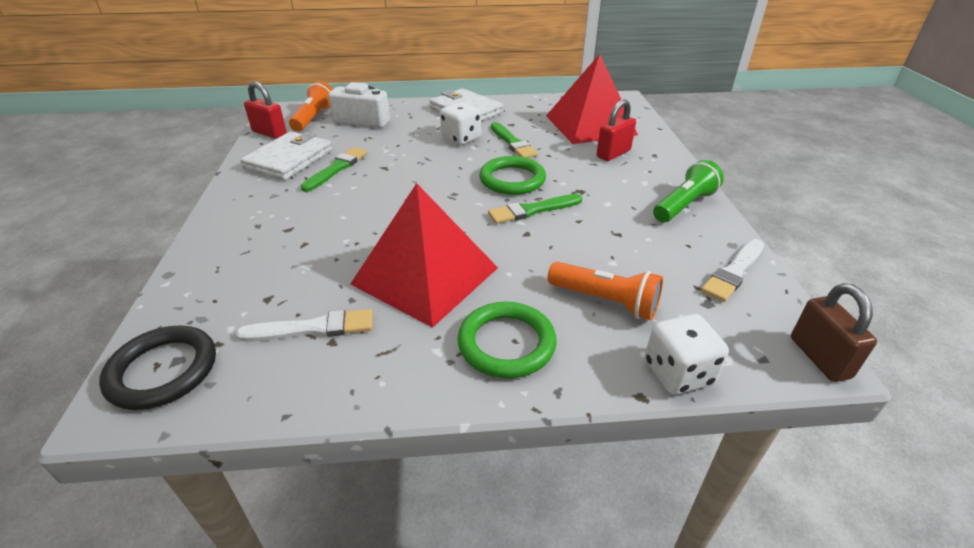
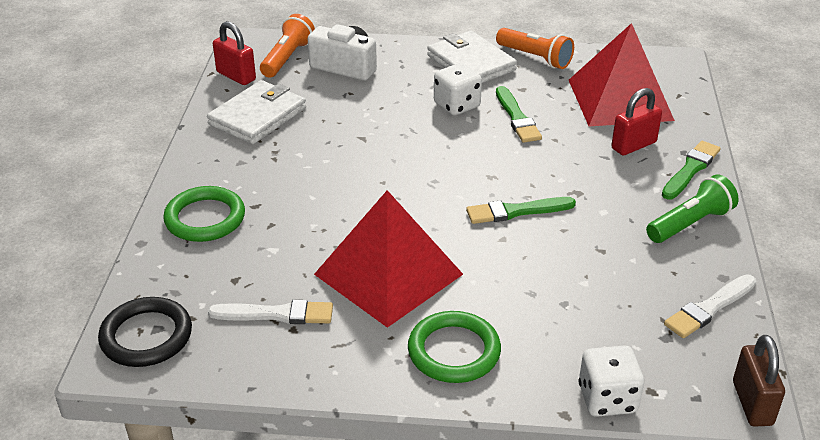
camera: 10 degrees right, 0 degrees up
green brush [301,147,367,192] -> green brush moved to [662,141,721,200]
green ring [479,156,546,195] -> green ring moved to [163,186,245,242]
orange flashlight [548,262,663,320] -> orange flashlight moved to [496,28,574,69]

